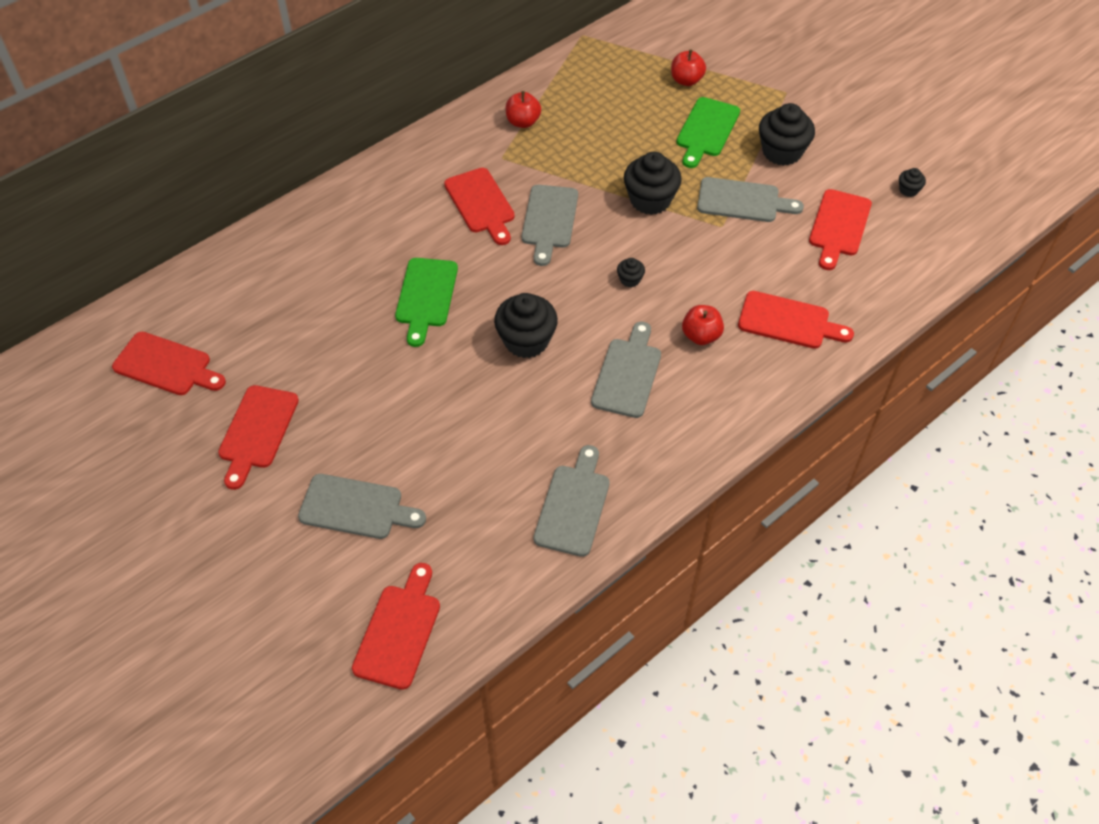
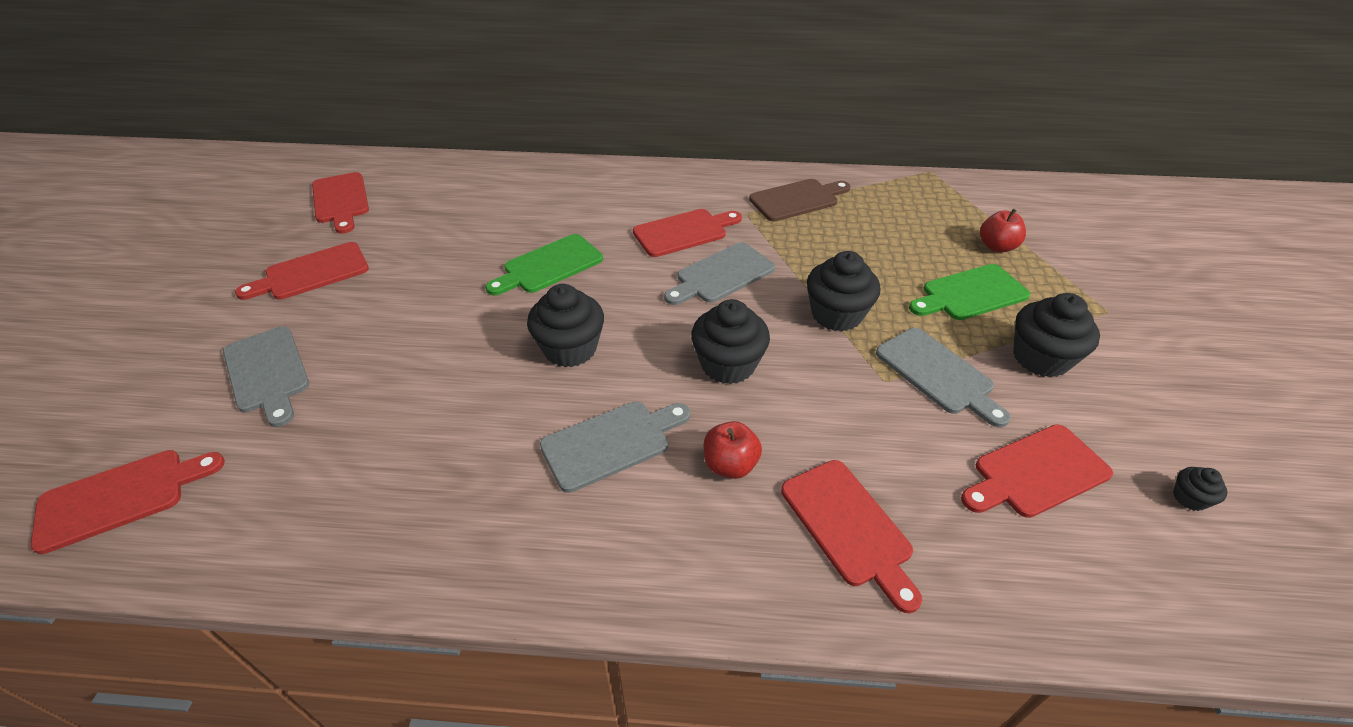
camera: 45 degrees right, 10 degrees down
red cutting board [444,168,515,245] -> red cutting board turned 135 degrees counterclockwise [633,209,742,257]
red apple [505,91,541,128] -> brown cutting board [749,179,851,221]
grey cutting board [533,445,610,557] -> none
black cupcake [617,258,645,287] -> black cupcake [691,299,770,384], size x2.14

